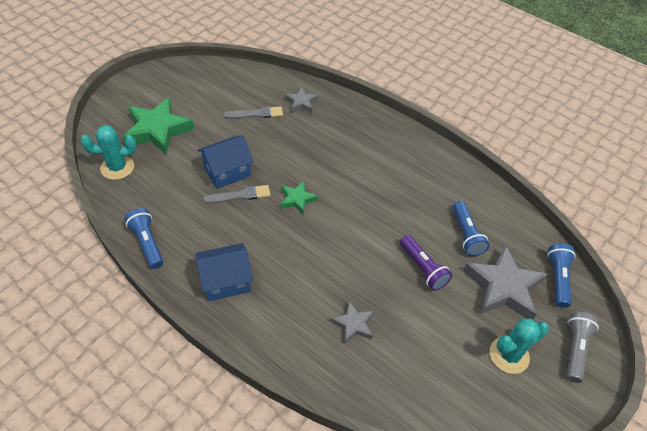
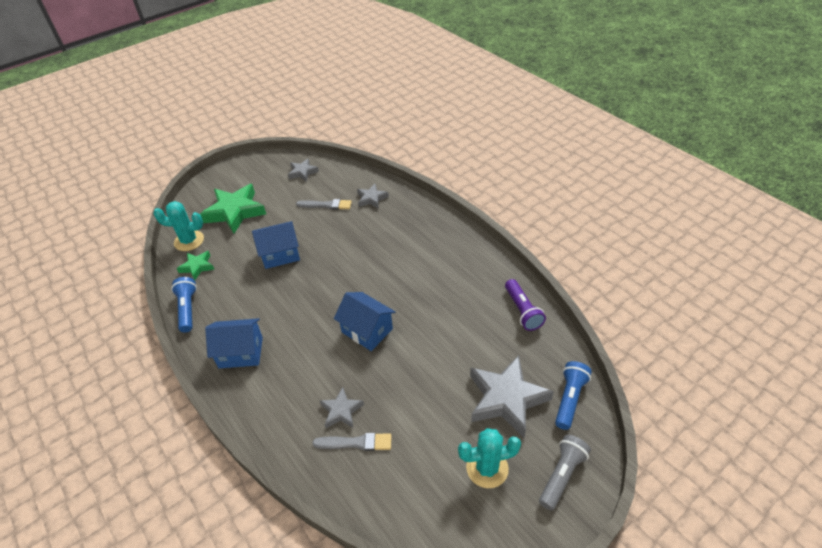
camera: 20 degrees right, 5 degrees down
grey brush [203,185,270,204] -> grey brush moved to [312,433,392,451]
green star [281,181,318,215] -> green star moved to [176,251,215,280]
purple flashlight [400,235,452,291] -> purple flashlight moved to [505,279,546,331]
blue flashlight [453,201,490,256] -> none
none -> grey star [288,158,319,182]
none -> blue house [334,292,396,351]

